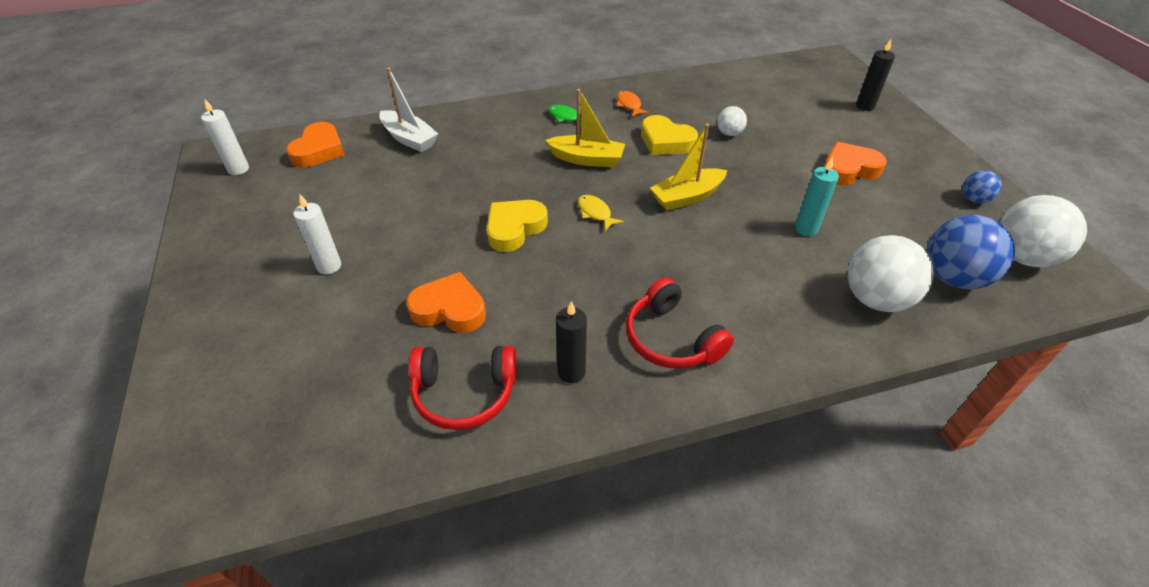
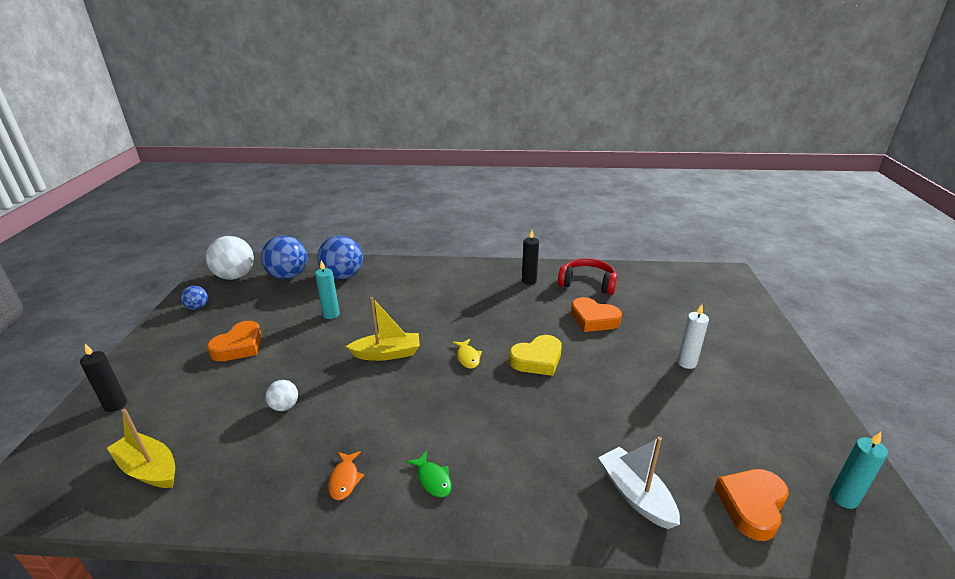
camera: 160 degrees left, 15 degrees down
white candle [201,98,249,175] -> turquoise candle [830,432,888,509]
yellow boat [545,89,625,167] -> yellow boat moved to [107,409,175,488]
red headphones [626,277,734,369] -> none
yellow heart [641,115,698,155] -> none
orange heart [824,142,887,185] -> orange heart turned 60 degrees counterclockwise [207,321,262,361]
white ball [848,235,934,312] -> blue ball [318,236,363,280]

